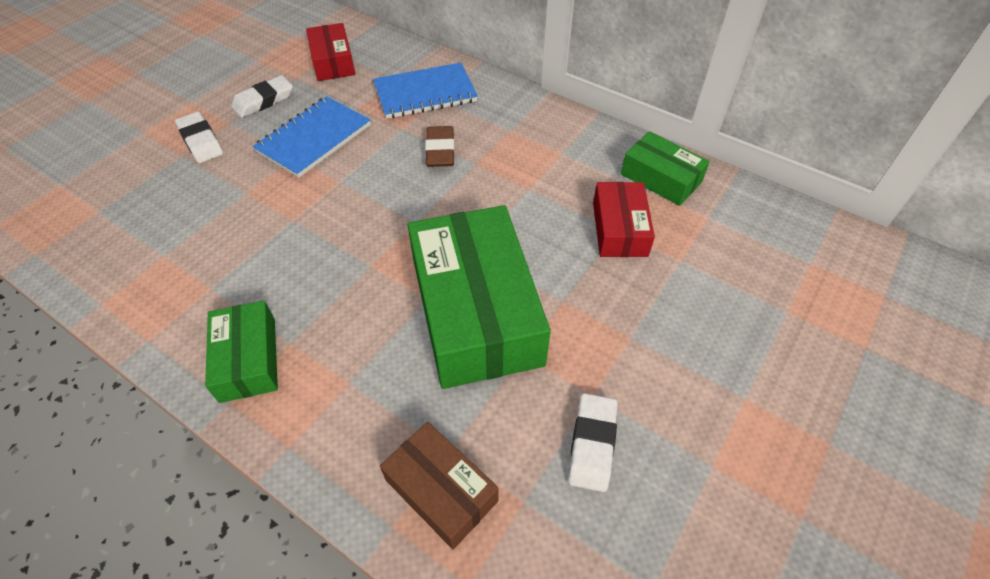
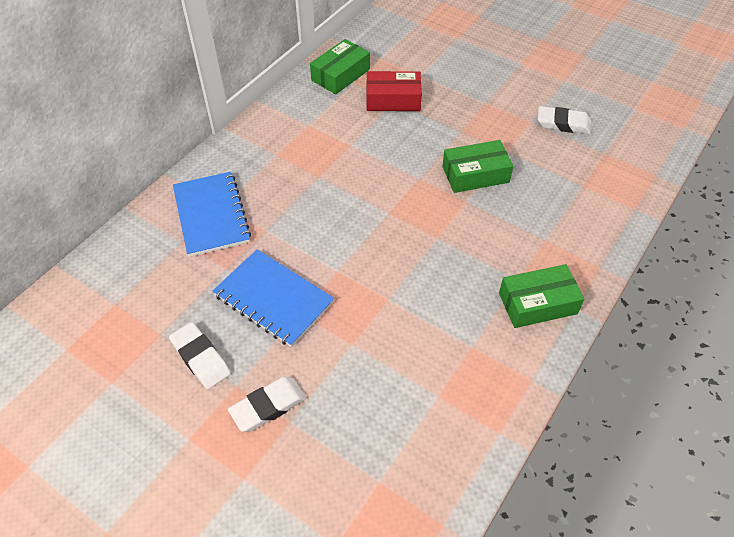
camera: 90 degrees left, 0 degrees up
red box [306,23,355,81] -> none
brown box [380,422,499,549] -> none
green box [408,205,551,389] -> green box [442,140,514,193], size x0.52
brown eraser [425,126,455,167] -> none

